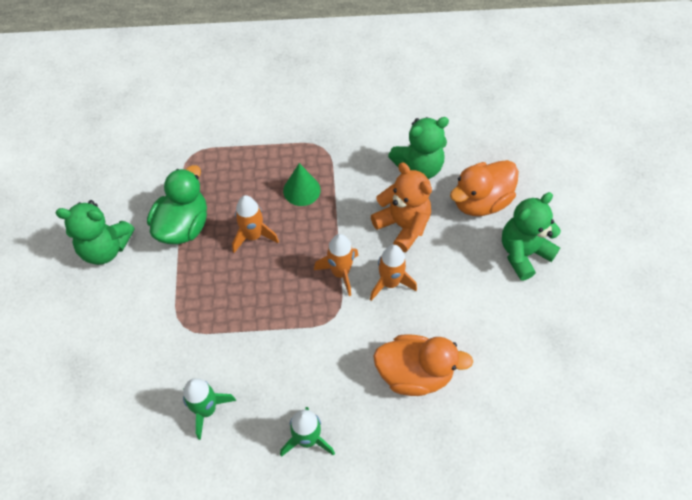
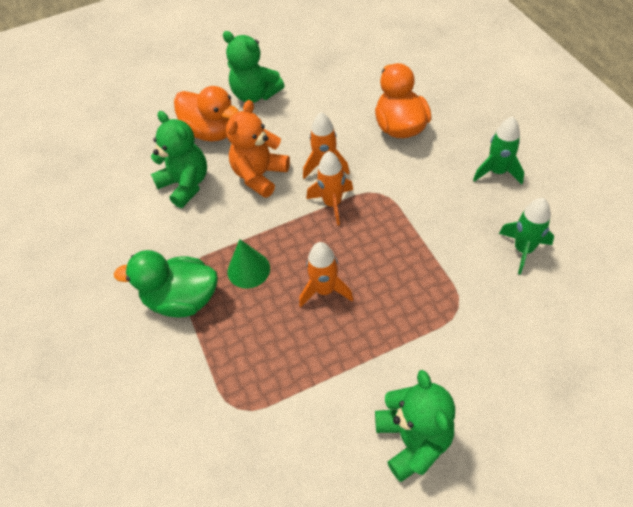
camera: 105 degrees left, 5 degrees down
green duck [147,165,207,244] -> green duck moved to [114,250,218,318]

